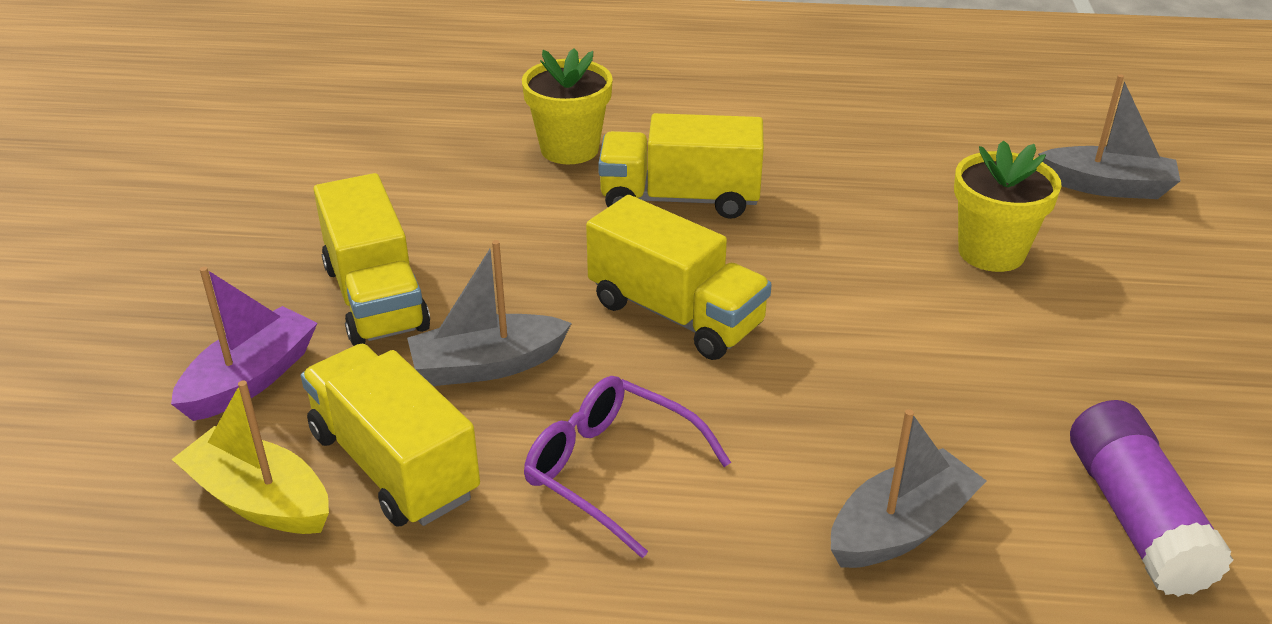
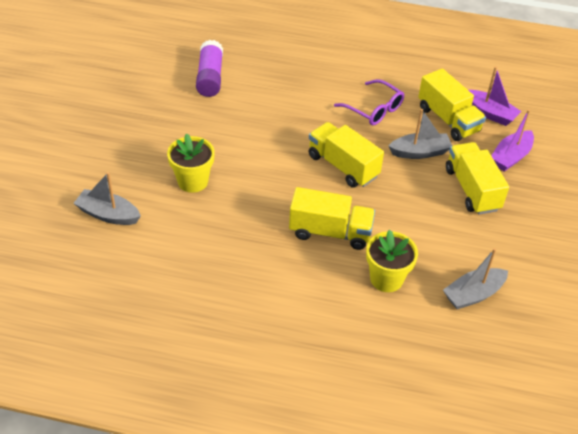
camera: 175 degrees left, 10 degrees up
yellow boat [172,380,329,534] -> purple boat [469,67,522,126]
grey boat [831,409,987,568] -> grey boat moved to [443,248,508,309]

